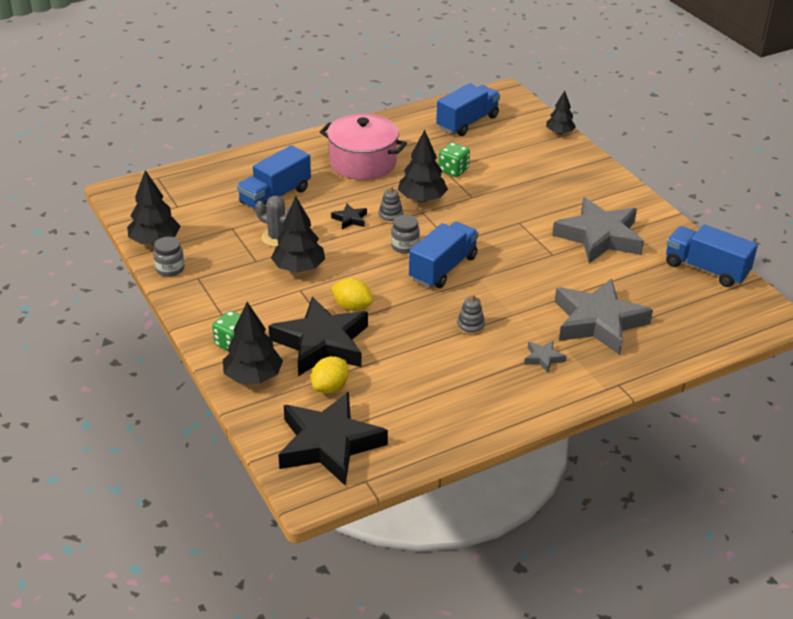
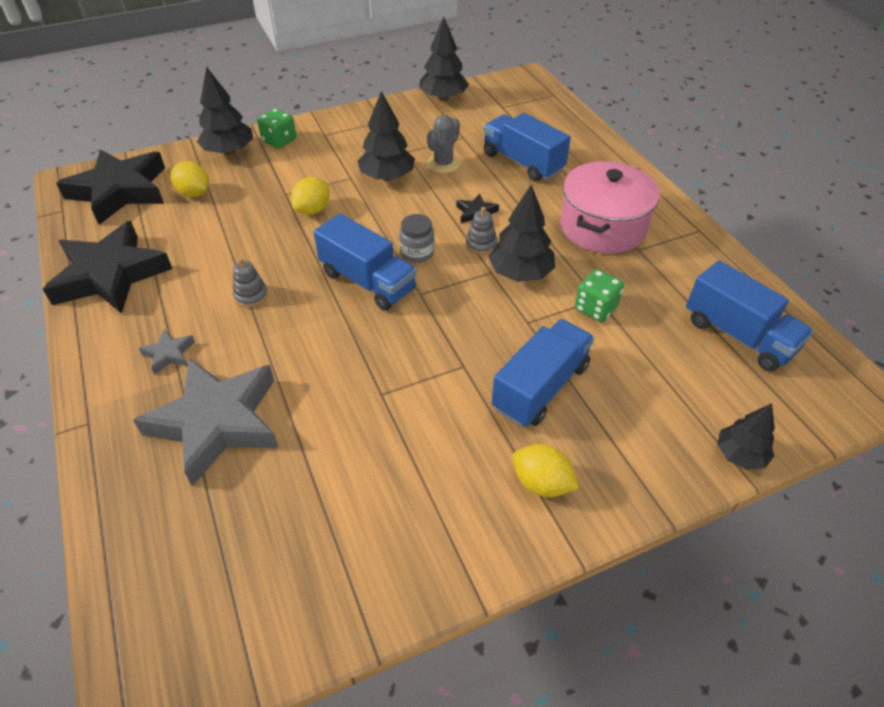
camera: 95 degrees right, 10 degrees up
grey jar [153,237,184,277] -> none
black star [269,297,368,376] -> black star moved to [43,221,173,314]
grey star [552,198,644,263] -> none
blue truck [666,225,758,287] -> blue truck moved to [492,319,594,427]
none -> yellow lemon [512,444,579,497]

